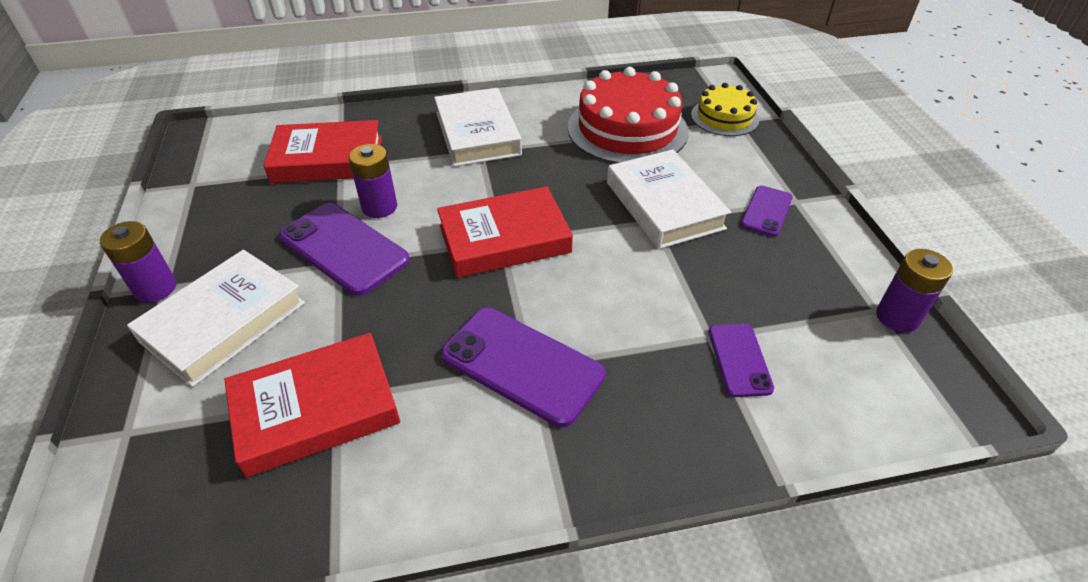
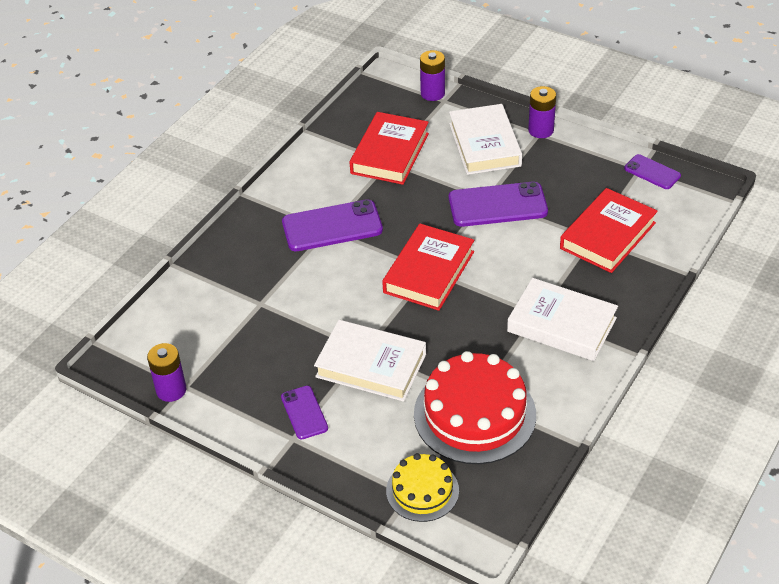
camera: 135 degrees right, 0 degrees up
purple battery [349,144,397,218] -> purple battery moved to [420,50,445,101]
purple phone [708,324,774,397] -> purple phone moved to [624,154,681,189]

